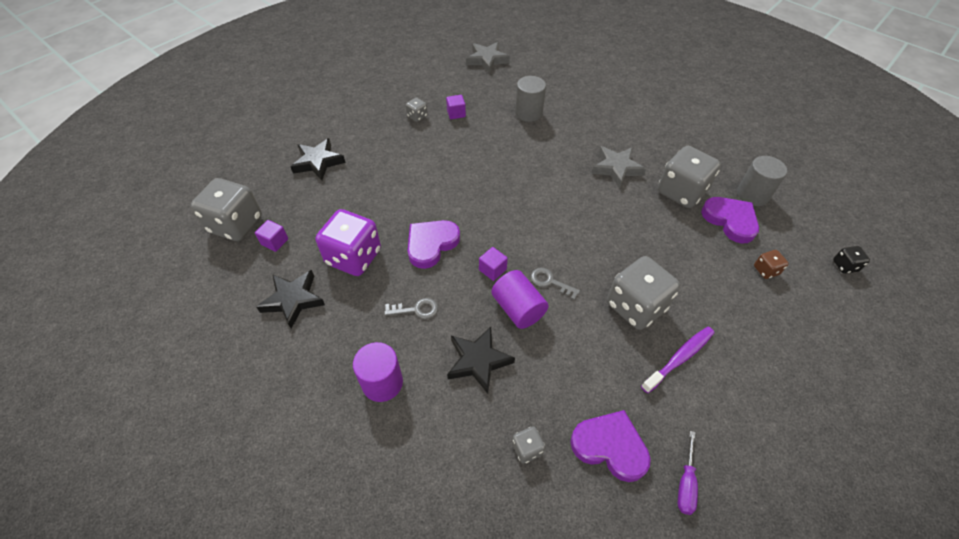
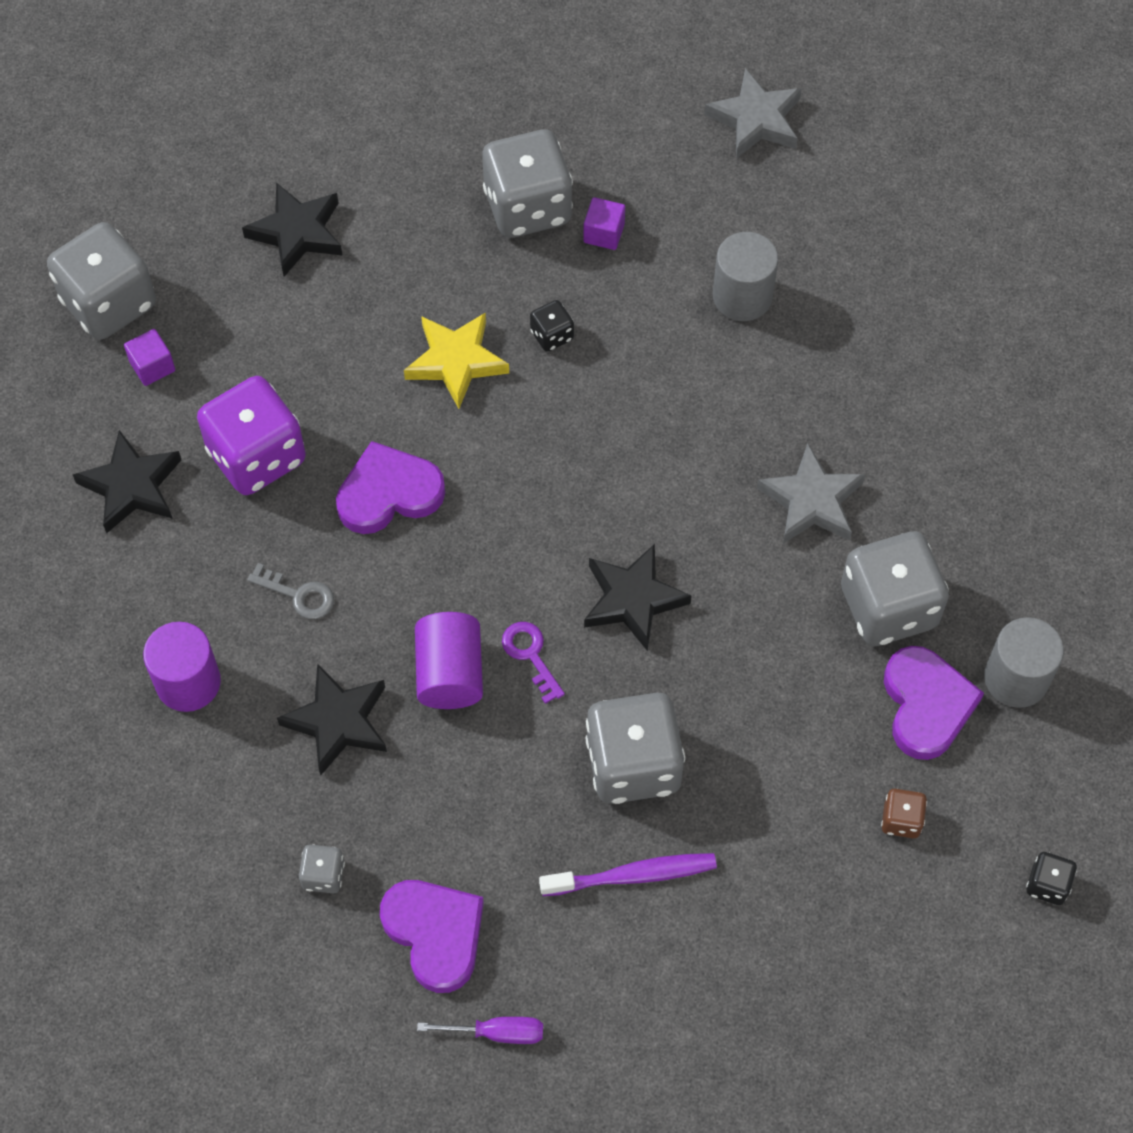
camera: 30 degrees right, 10 degrees up
grey dice [406,97,428,122] -> grey dice [482,130,573,238], size x2.23
purple cube [479,247,508,281] -> none
grey key [531,268,580,300] -> purple key [502,622,565,704]
purple screwdriver [678,431,698,515] -> purple screwdriver turned 135 degrees counterclockwise [417,1017,543,1044]
none -> yellow star [404,312,509,409]
none -> black dice [530,300,574,352]
none -> black star [584,544,692,651]

